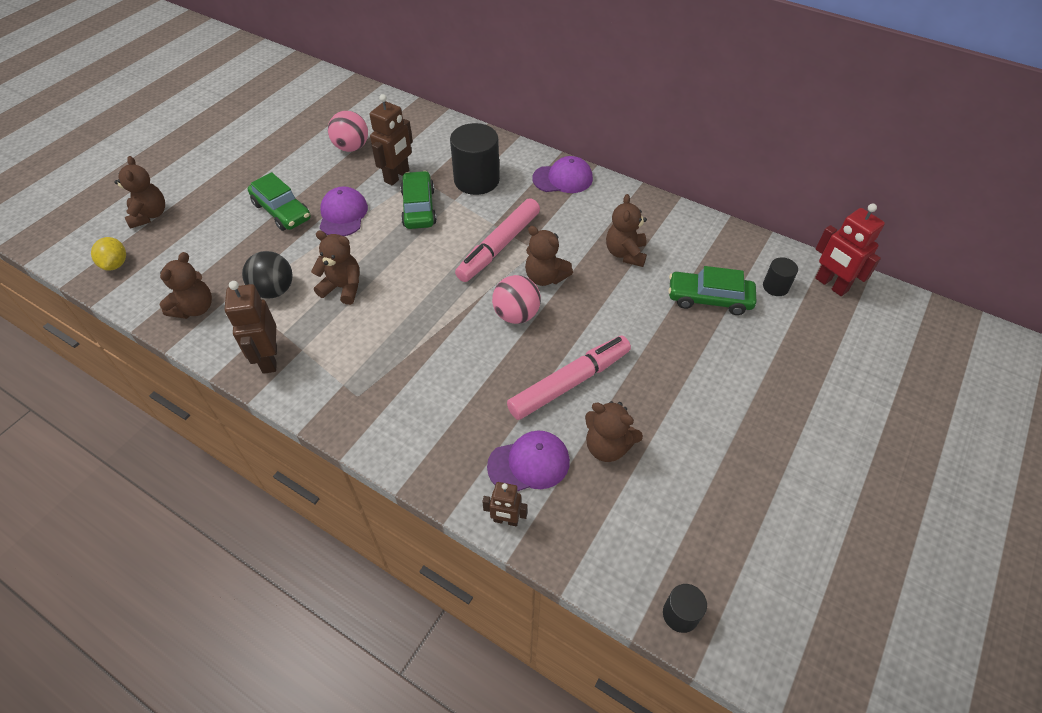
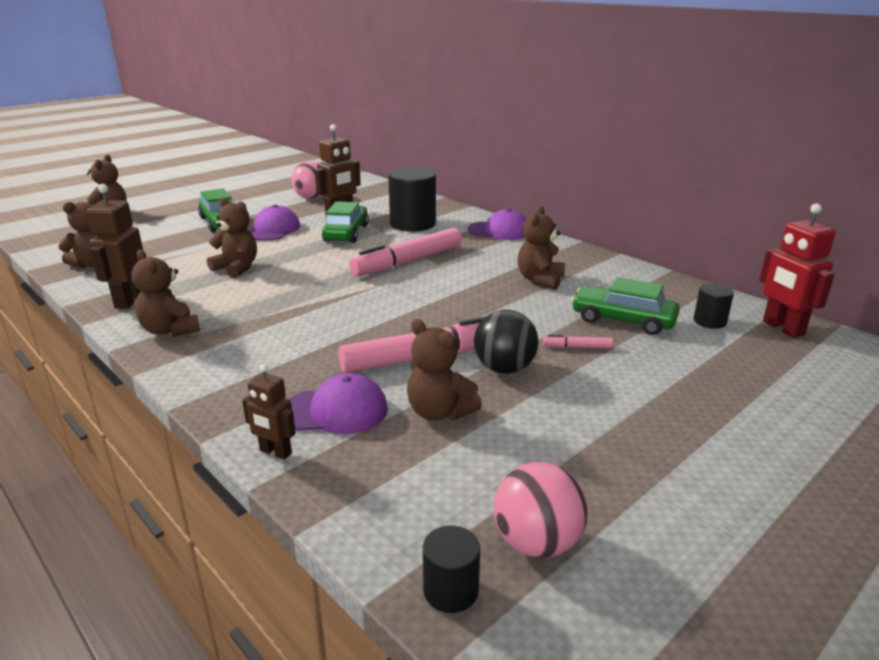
camera: 15 degrees right, 25 degrees down
yellow lemon [91,237,126,271] -> none
black ball [242,251,293,299] -> black ball moved to [474,310,539,374]
pink ball [492,275,541,324] -> pink ball moved to [494,462,588,558]
brown teddy bear [525,226,573,286] -> brown teddy bear moved to [131,250,200,336]
none -> pink marker [543,335,613,348]

